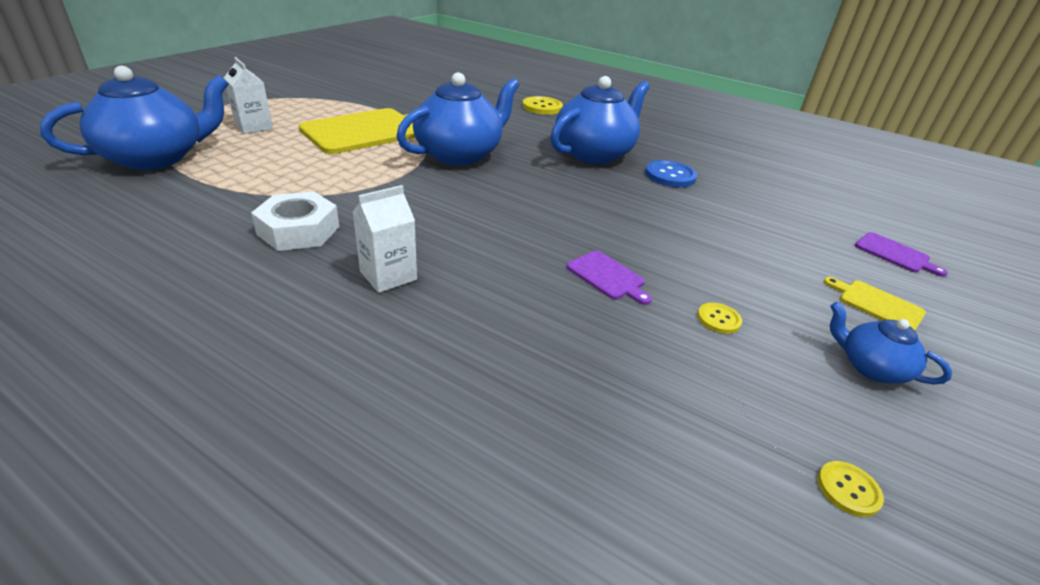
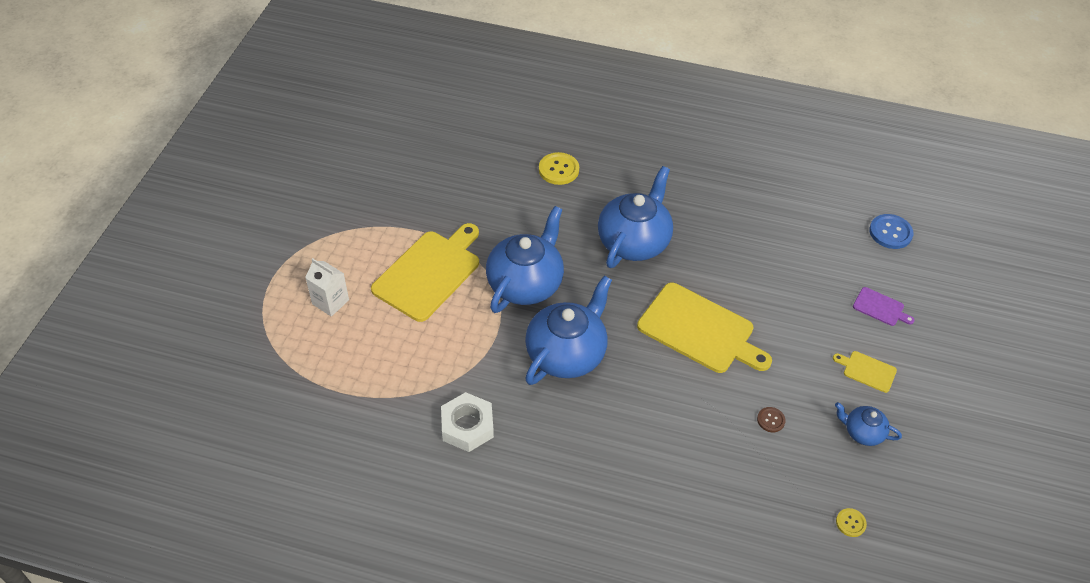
camera: 15 degrees left, 15 degrees up
blue teapot [40,66,229,170] -> blue teapot moved to [525,276,612,385]
white carton [352,185,417,293] -> none
purple cutting board [566,251,652,305] -> none
blue button [645,160,697,187] -> blue button moved to [869,214,914,249]
yellow button [697,303,742,334] -> brown button [757,407,785,432]
none -> yellow cutting board [637,283,772,373]

